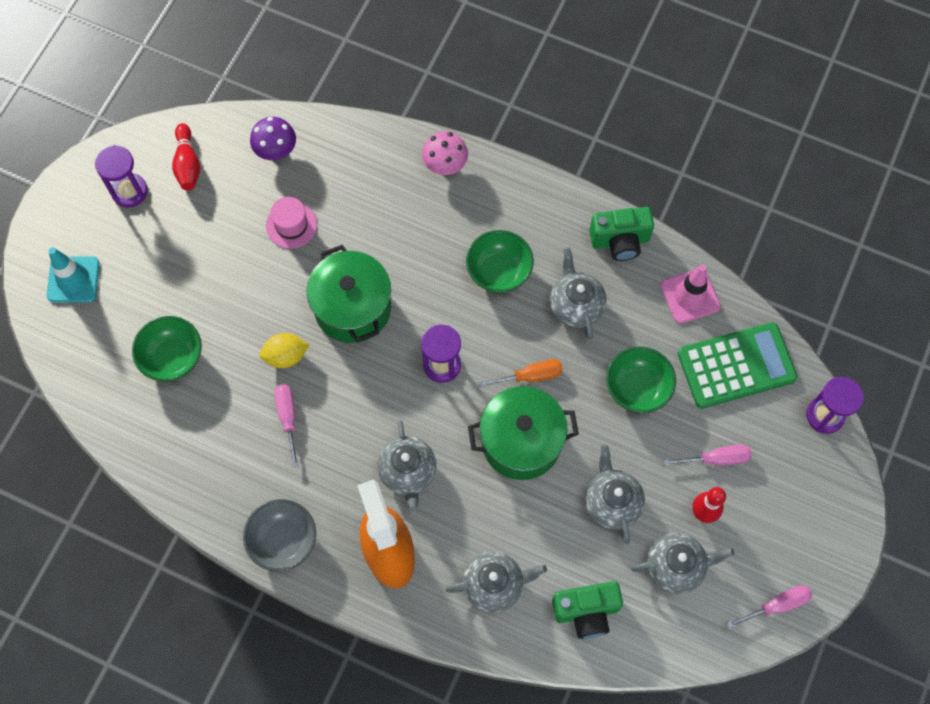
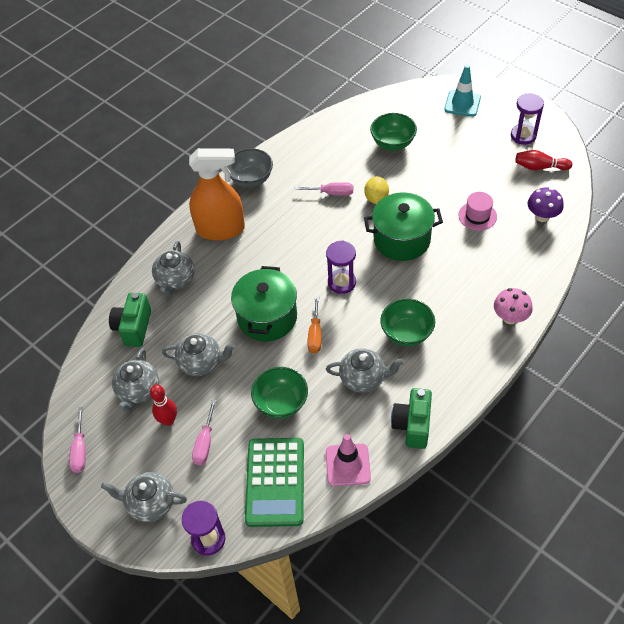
camera: 110 degrees right, 15 degrees down
grey teapot [377,420,436,512] -> grey teapot moved to [101,472,187,522]

